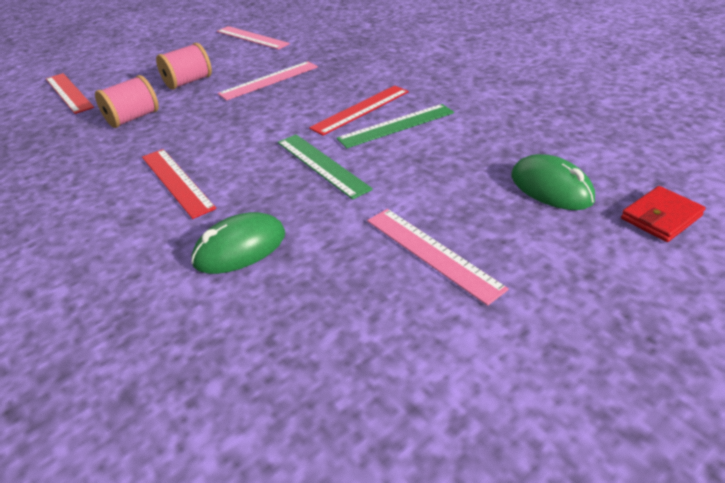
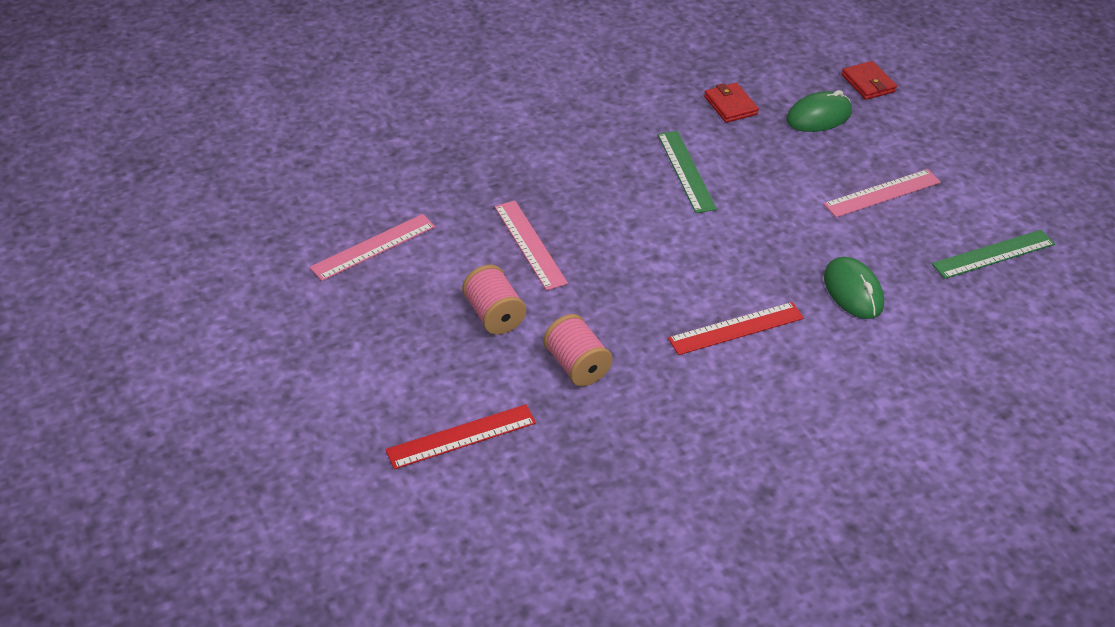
camera: 80 degrees left, 5 degrees up
green ruler [278,134,373,200] -> green ruler moved to [932,230,1055,279]
red ruler [309,86,409,135] -> none
none -> red wallet [704,83,759,123]

